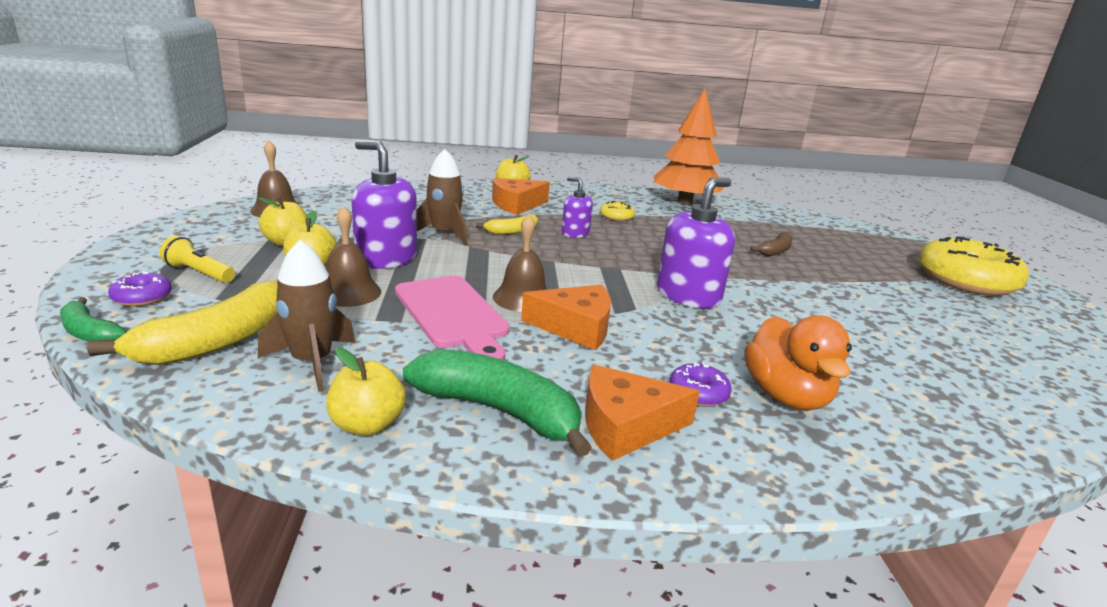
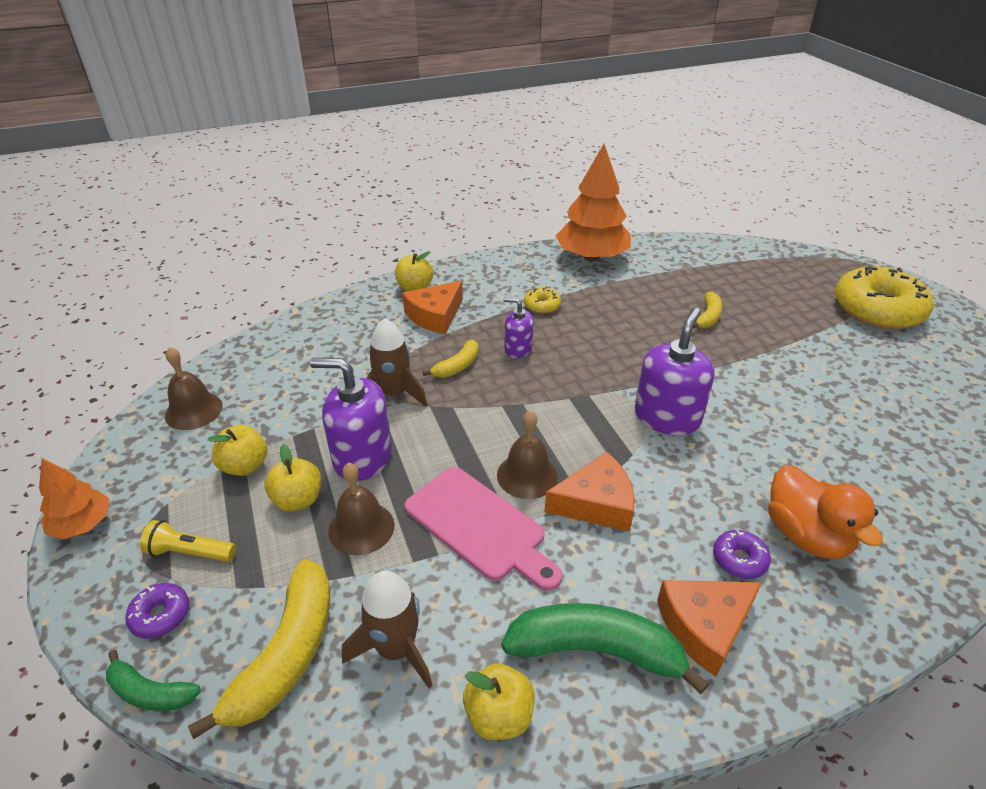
camera: 15 degrees left, 15 degrees up
brown banana [750,232,792,256] -> yellow banana [693,292,722,328]
none -> orange tree [39,458,110,539]

